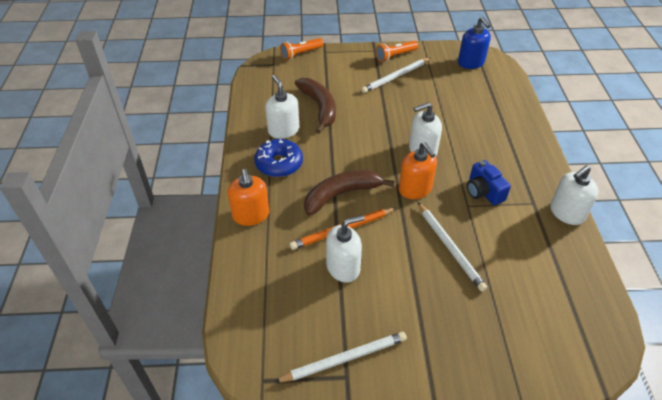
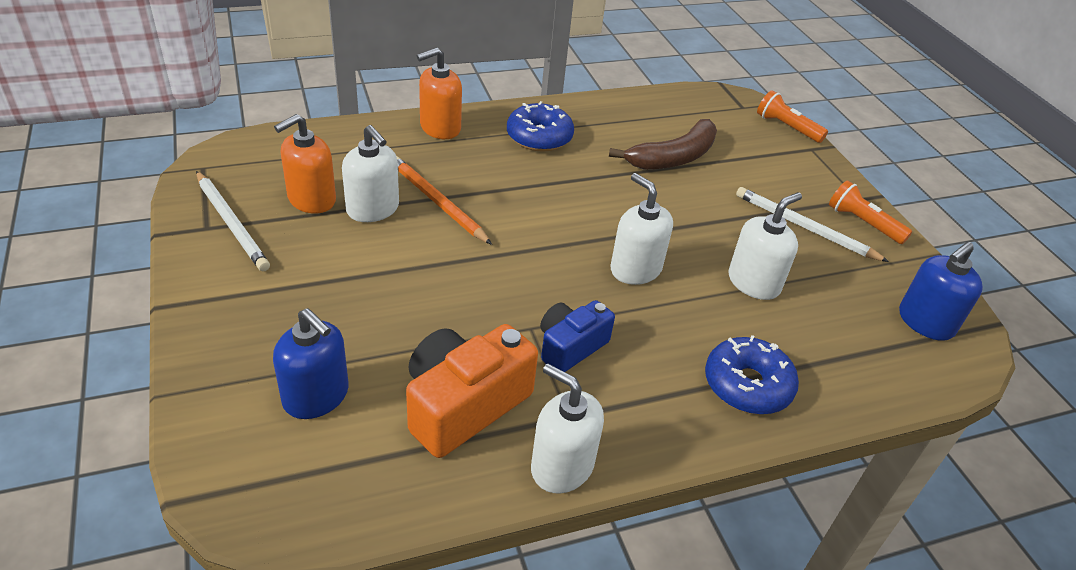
camera: 70 degrees right, 5 degrees down
white soap dispenser [265,75,299,139] -> white soap dispenser moved to [729,192,802,300]
brown banana [304,170,395,215] -> none
orange soap dispenser [399,142,437,199] -> orange soap dispenser moved to [274,114,336,214]
white pencil [418,203,487,292] -> none
none -> blue soap dispenser [273,308,349,419]
none -> orange camera [406,324,538,458]
none -> blue donut [705,335,799,414]

